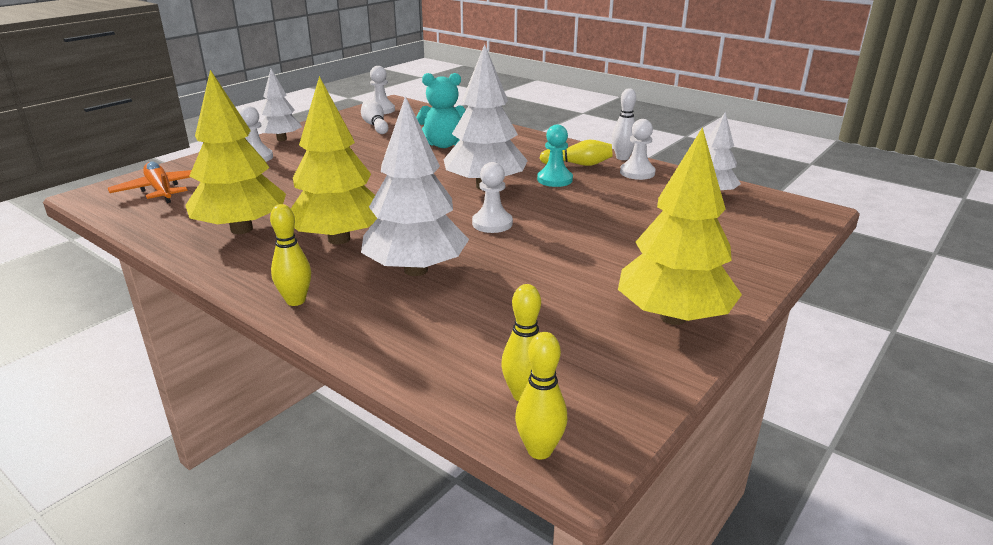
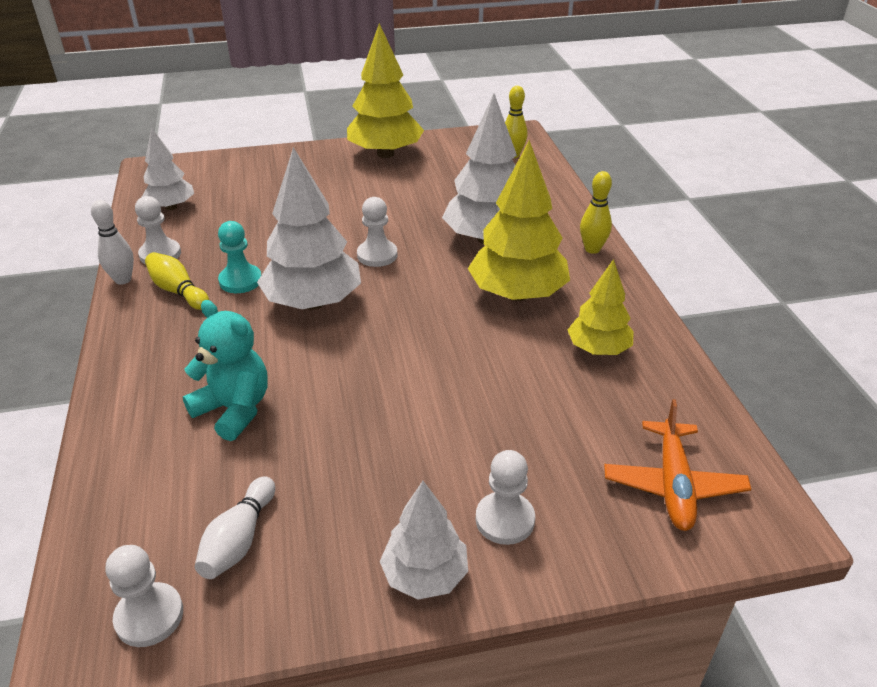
camera: 140 degrees left, 10 degrees up
yellow tree [185,70,286,234] -> yellow tree [568,259,634,355], size x0.60
yellow bowling pin [515,332,568,459] -> none

